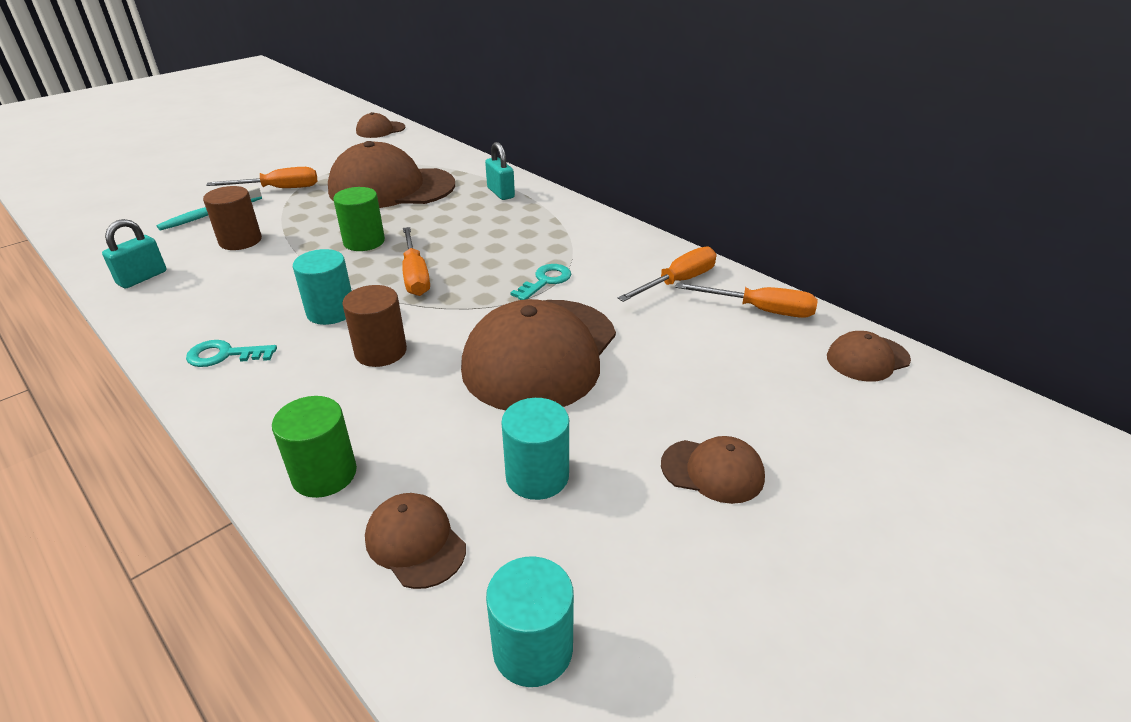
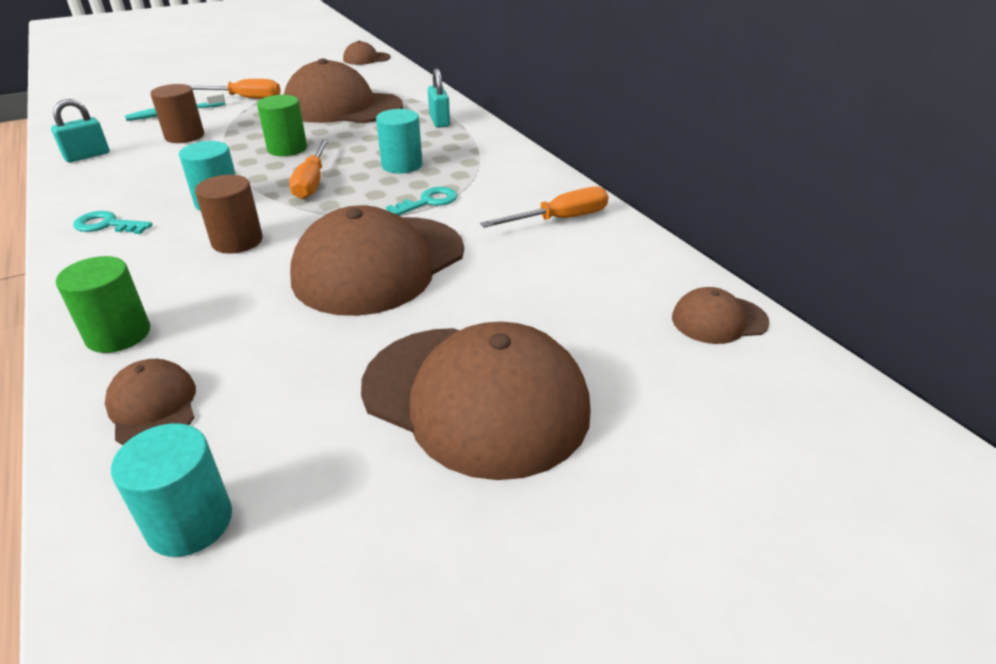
camera: 15 degrees right, 0 degrees up
turquoise cylinder [501,398,569,500] -> turquoise cylinder moved to [376,109,422,174]
brown cap [661,436,765,504] -> brown cap [361,322,591,480], size x2.16
orange screwdriver [675,283,818,318] -> none

